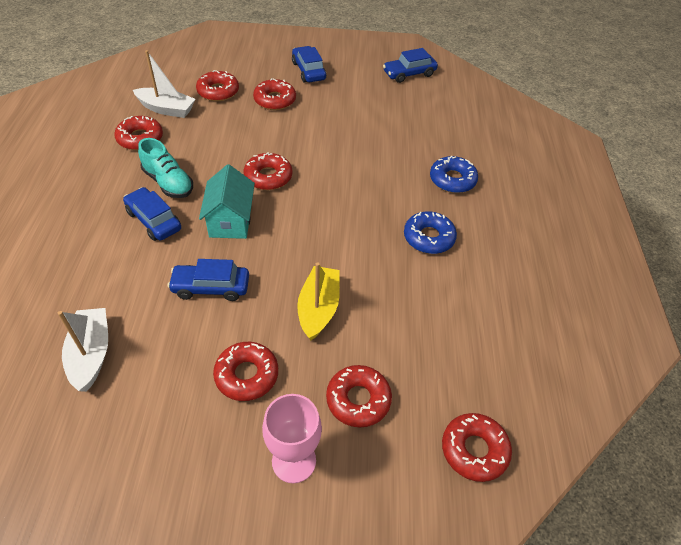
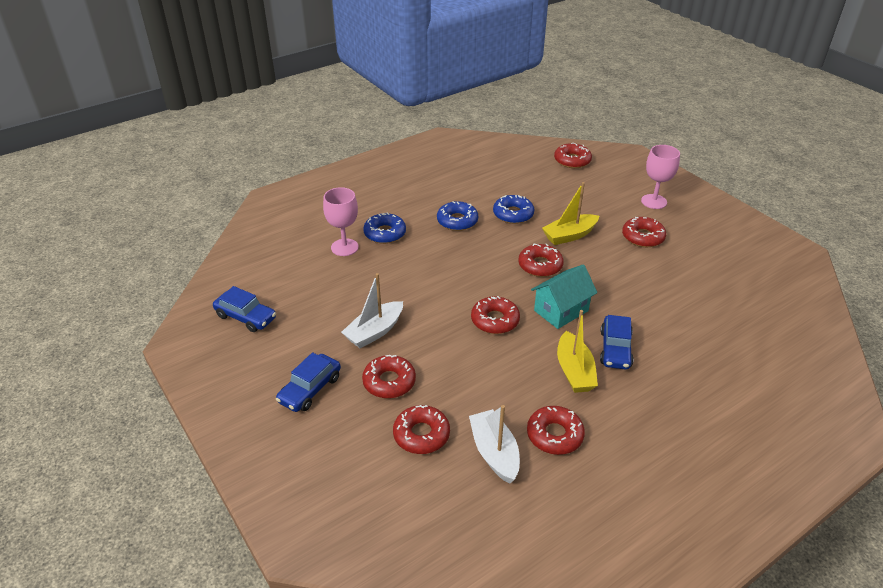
camera: 125 degrees left, 10 degrees down
white boat [58,308,108,392] -> white boat moved to [341,273,403,348]
turquoise shoe [138,138,193,198] -> yellow boat [557,310,598,393]
blue car [168,259,249,301] -> none
red donut [326,365,392,428] -> red donut moved to [518,243,564,277]
none -> pink goblet [323,187,359,256]
none -> blue donut [493,195,534,224]

